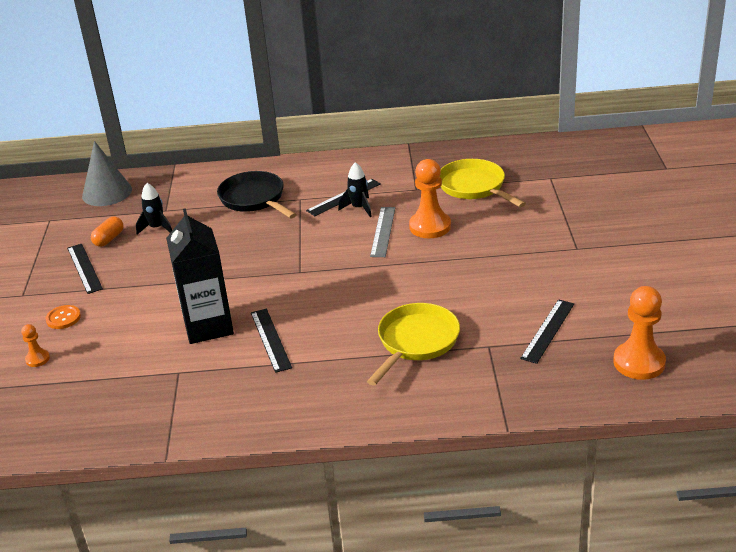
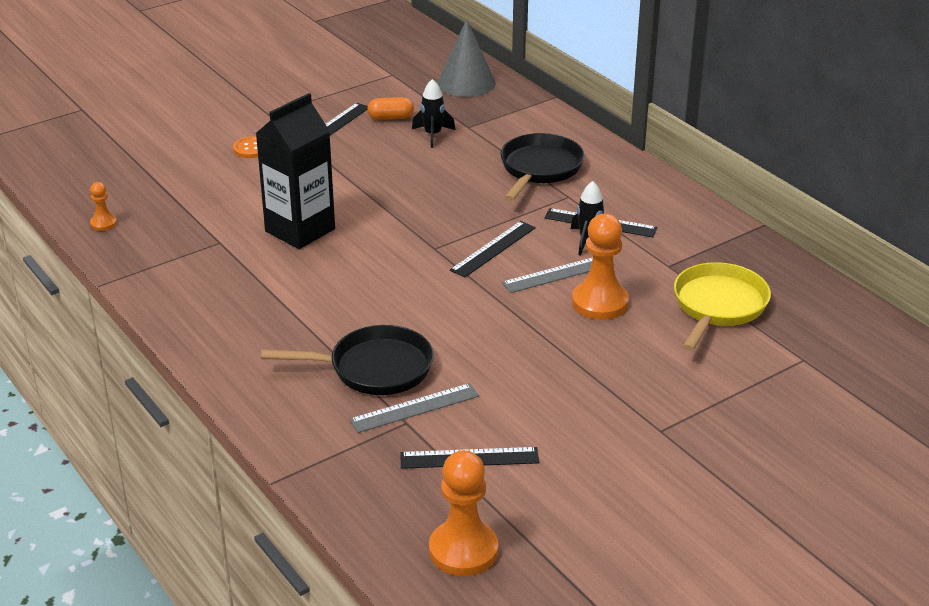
camera: 55 degrees right, 0 degrees up
orange pawn [21,324,50,367] -> orange pawn moved to [90,182,117,231]
black ruler [251,309,292,373] -> black ruler moved to [450,221,536,278]
yellow pan [367,303,460,386] -> black pan [261,325,434,395]
none -> grey ruler [349,383,479,433]

